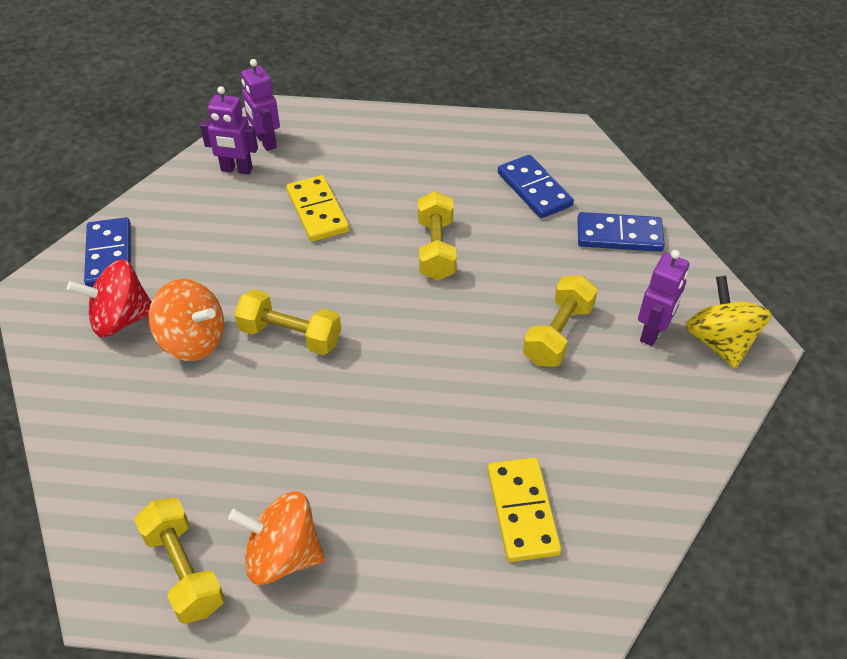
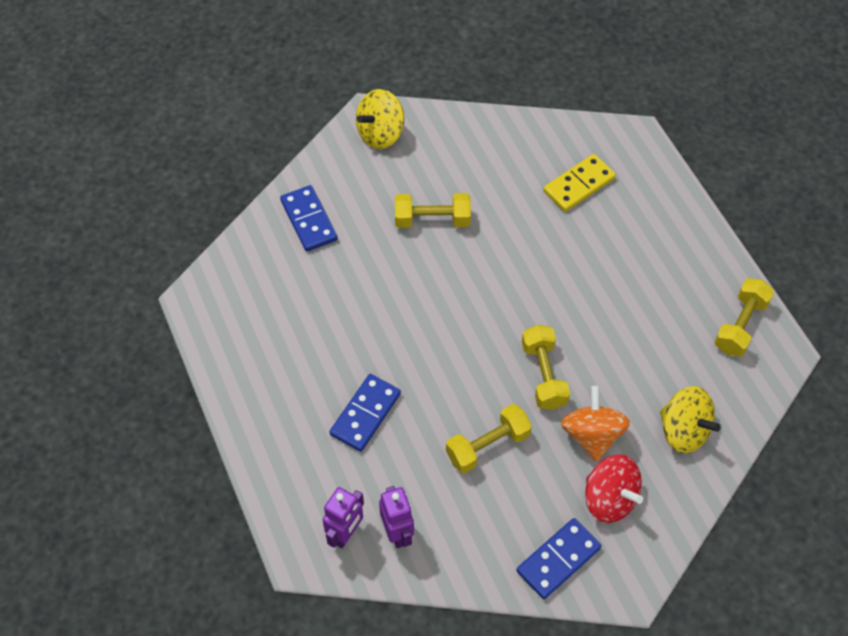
camera: 120 degrees left, 10 degrees up
orange spinning top [228,492,325,585] -> none
yellow domino [286,175,349,242] -> none
yellow dumbbell [418,191,457,280] -> yellow dumbbell moved to [446,404,532,473]
blue domino [498,155,574,218] -> blue domino moved to [330,374,401,452]
purple robot [638,250,689,346] -> none
none -> yellow spinning top [660,386,721,453]

